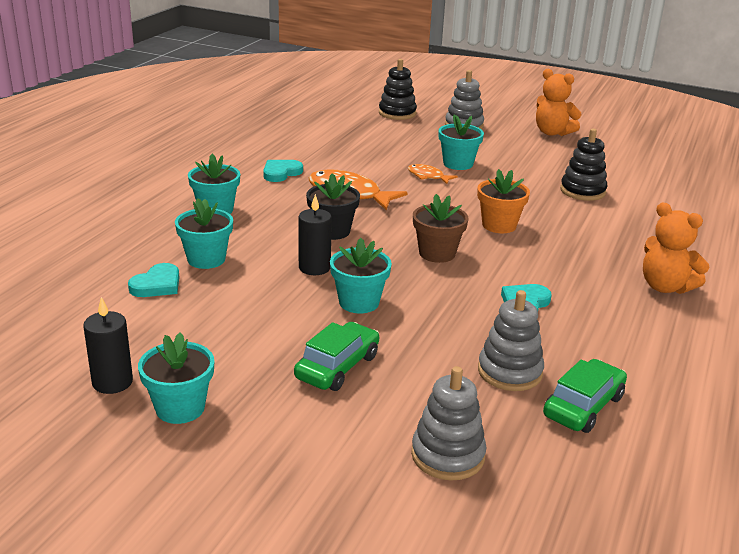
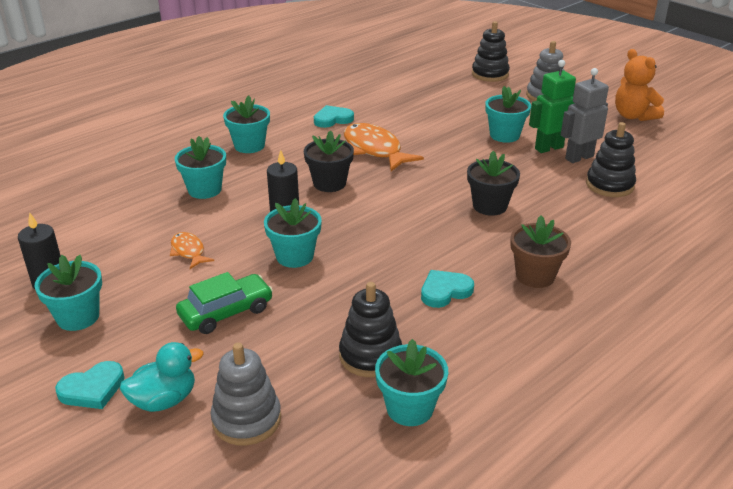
camera: 25 degrees right, 5 degrees up
turquoise heart [128,263,179,297] -> turquoise heart moved to [55,361,125,409]
orange fish [408,164,458,184] -> orange fish moved to [170,232,214,269]
brown flower pot [413,194,468,263] -> brown flower pot moved to [510,215,571,288]
orange flower pot [477,169,530,233] -> black flower pot [467,151,520,216]
grey stacking toy [478,290,544,391] -> black stacking toy [339,282,402,377]
green car [543,359,627,433] -> turquoise flower pot [375,339,448,426]
orange teddy bear [643,203,710,294] -> none
none -> turquoise duck [120,342,204,412]
none -> green robot [529,60,576,153]
none -> grey robot [561,68,609,163]

